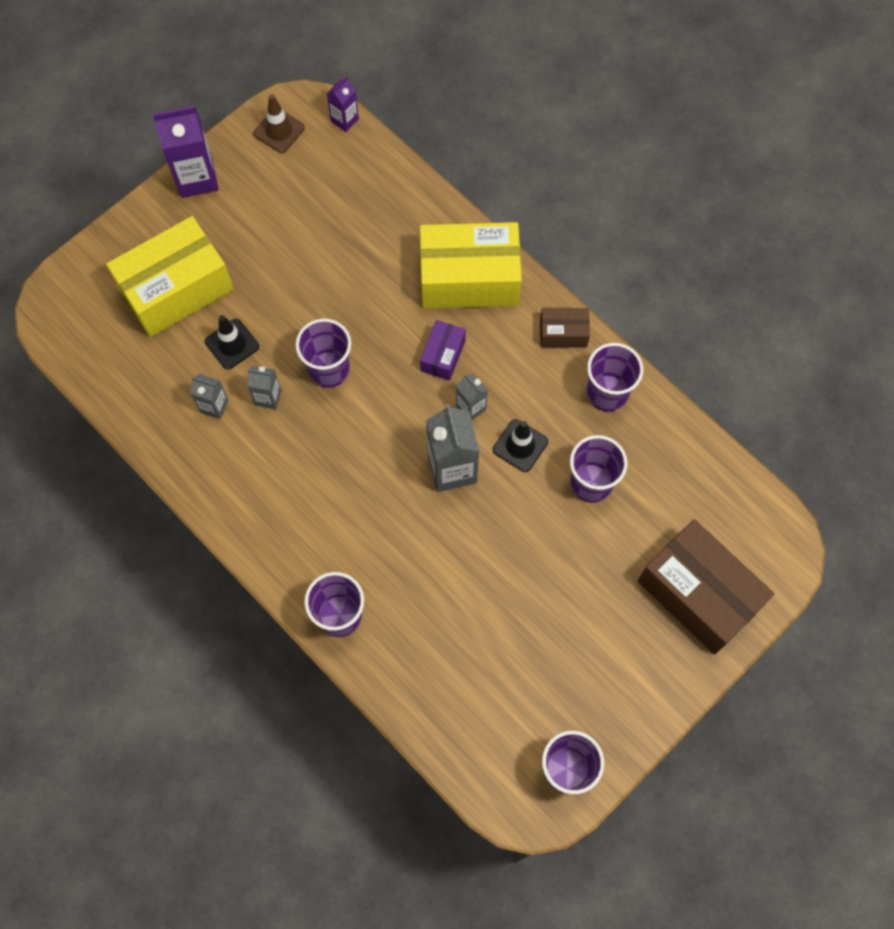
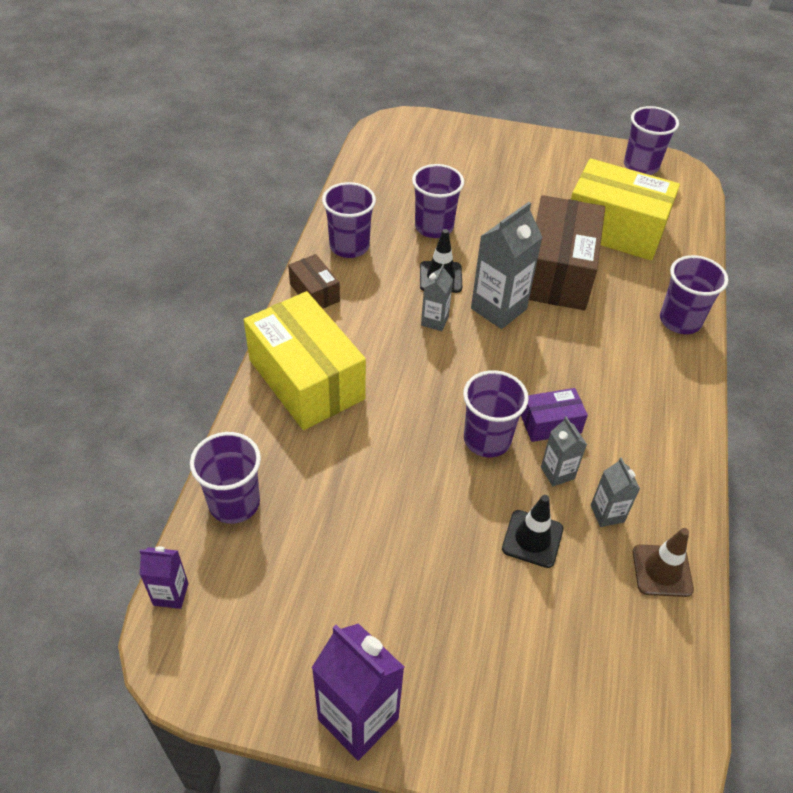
camera: 125 degrees left, 20 degrees down
yellow box [106,216,233,337] -> yellow box moved to [571,158,680,260]
brown traffic cone [253,94,305,153] -> brown traffic cone moved to [633,528,694,597]
purple box [420,320,466,381] -> purple box moved to [521,388,588,442]
brown box [638,519,774,655] -> brown box moved to [529,195,605,310]
none -> purple cup [190,432,261,524]

